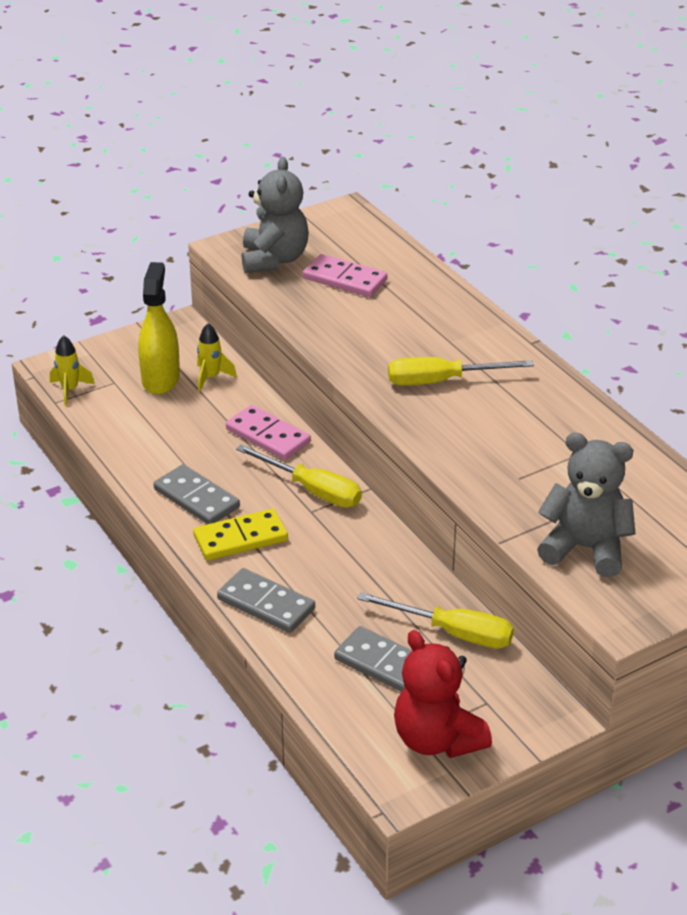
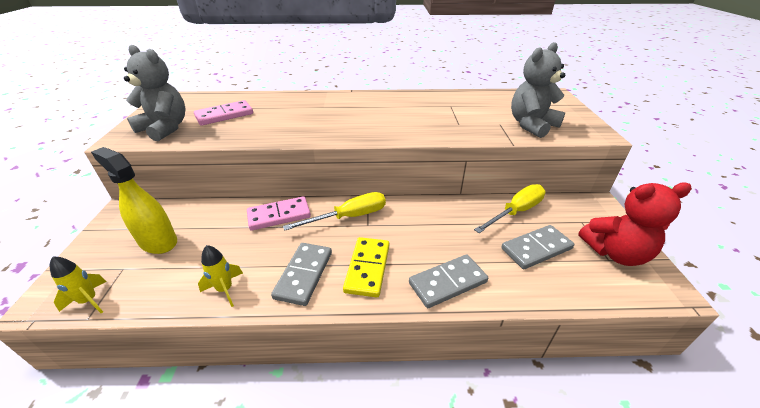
camera: 60 degrees left, 0 degrees up
grey domino [154,464,240,524] -> grey domino turned 60 degrees counterclockwise [271,243,332,306]
yellow rocket [197,323,237,392] -> yellow rocket moved to [198,245,243,307]
yellow screwdriver [388,357,534,386] -> none

